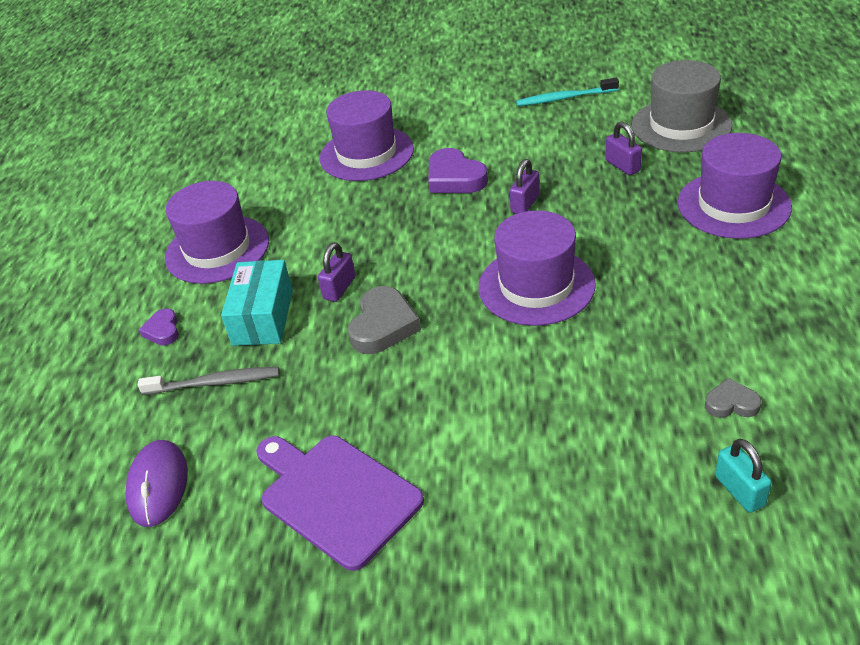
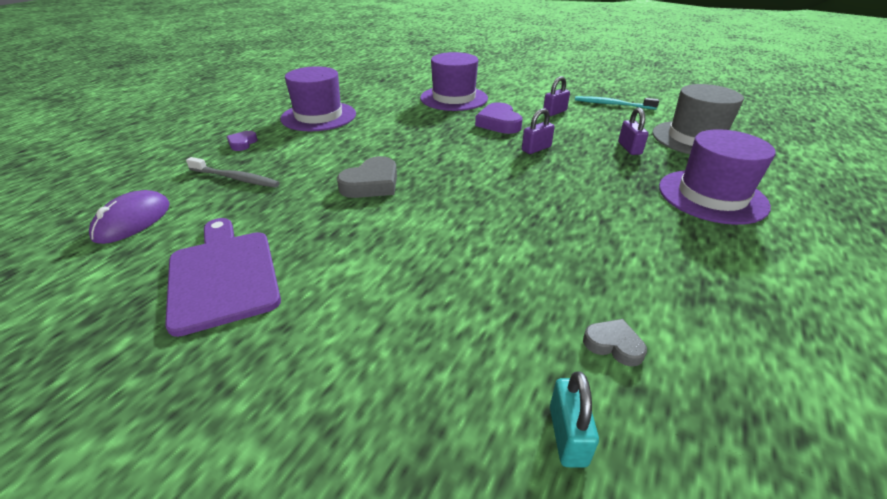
camera: 20 degrees right, 5 degrees down
turquoise box [221,260,293,346] -> none
purple padlock [318,242,355,302] -> purple padlock moved to [543,76,570,116]
purple hat [478,210,596,326] -> none

